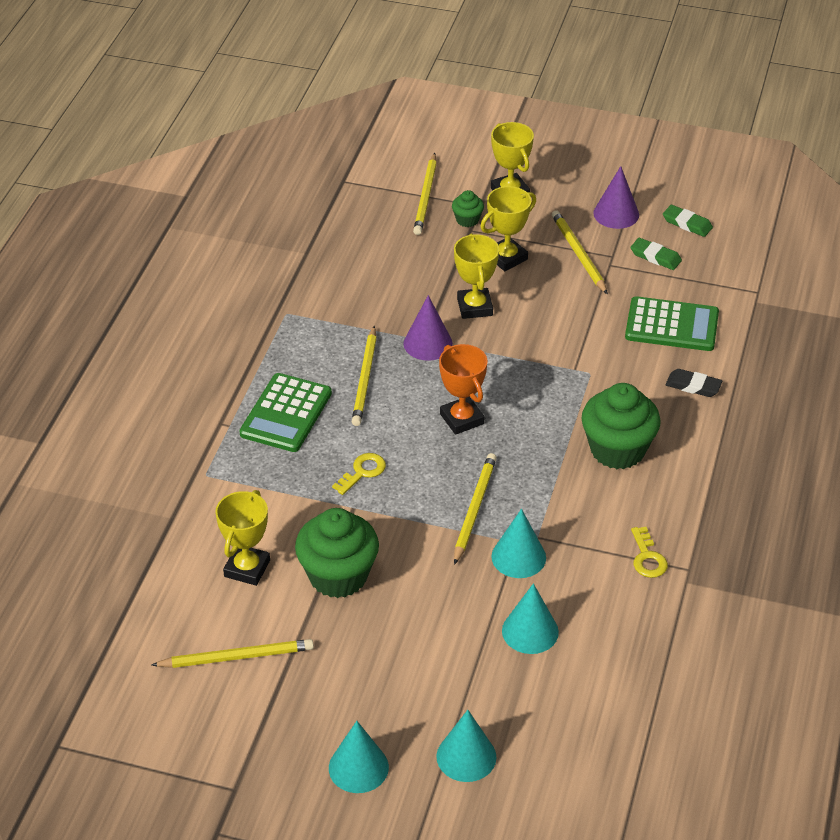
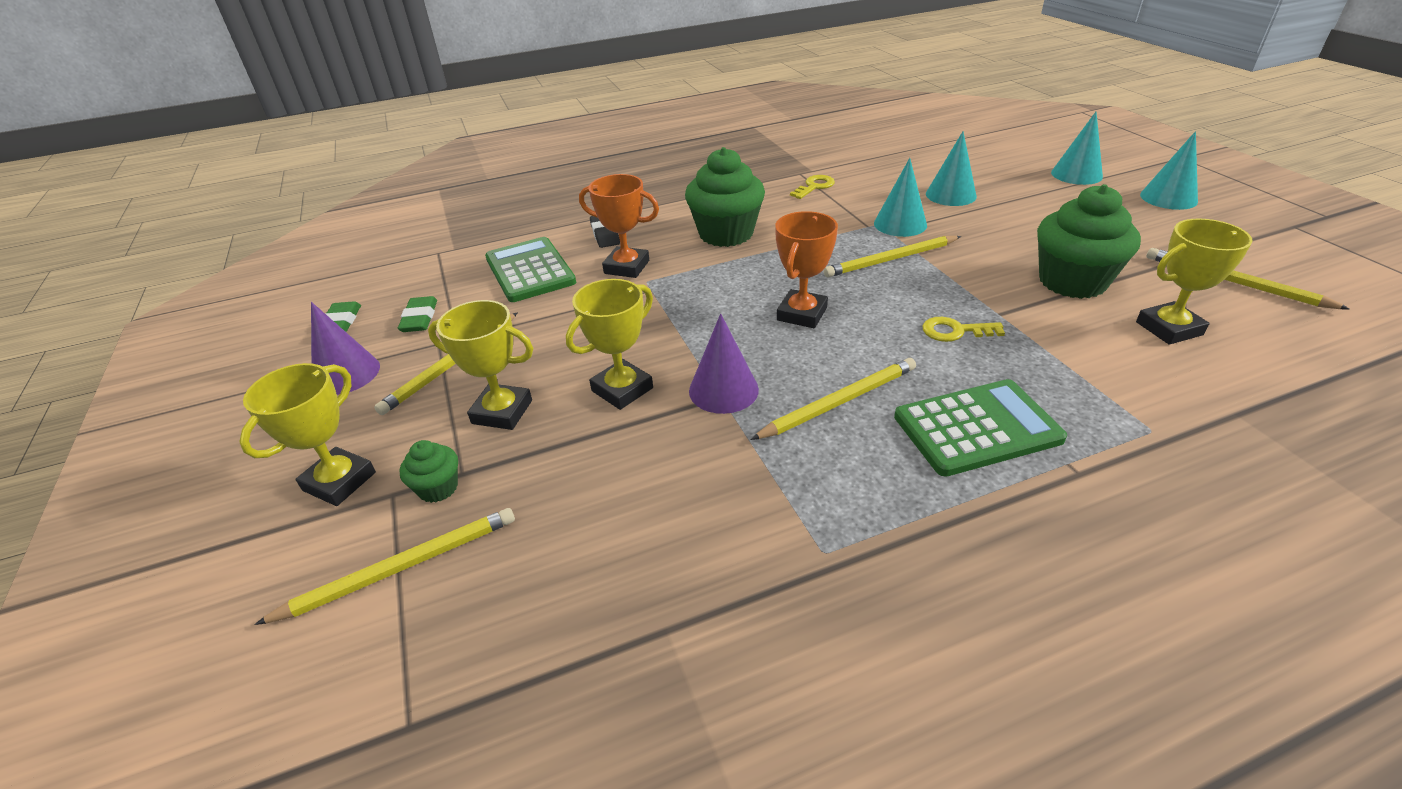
camera: 125 degrees left, 5 degrees down
none -> orange trophy [579,174,659,278]

